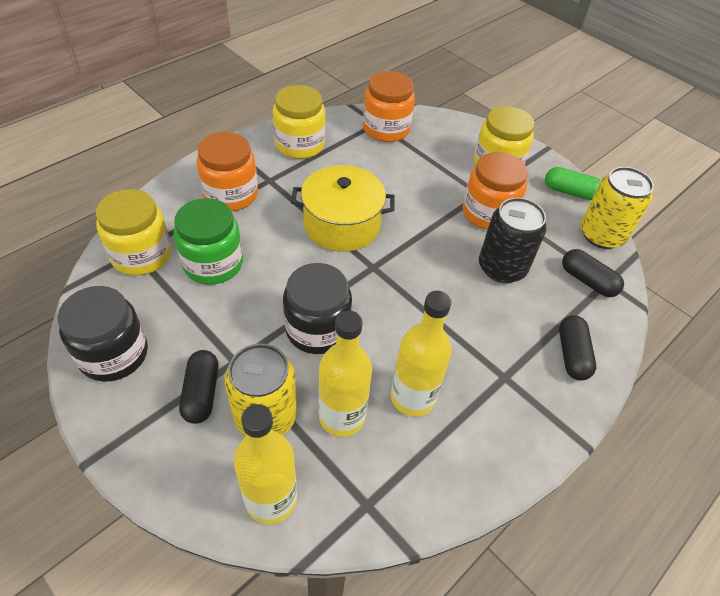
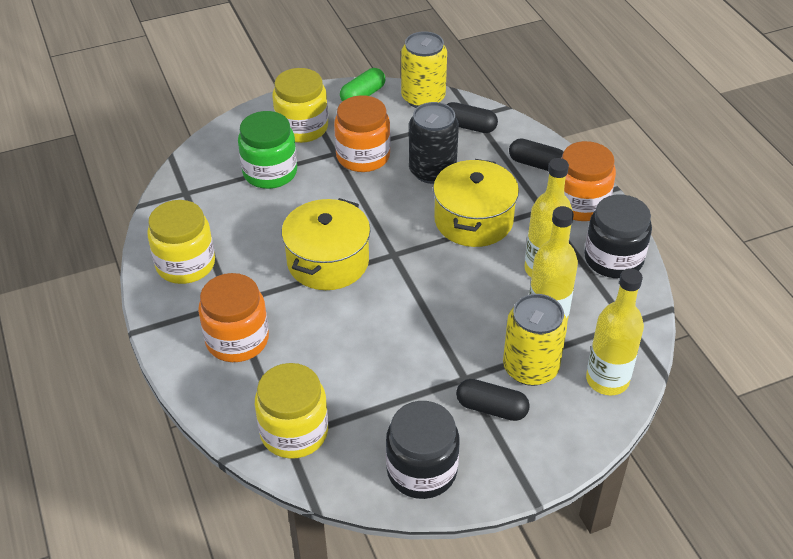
camera: 65 degrees left, 5 degrees down
green jar [173,198,243,285] -> green jar moved to [238,111,297,189]
black jar [283,263,352,354] -> black jar moved to [584,195,652,278]
orange jar [363,71,415,142] -> orange jar moved to [562,141,616,221]
black capsule [562,249,624,297] -> black capsule turned 45 degrees clockwise [446,102,498,133]
none -> yellow pot [433,159,519,247]

